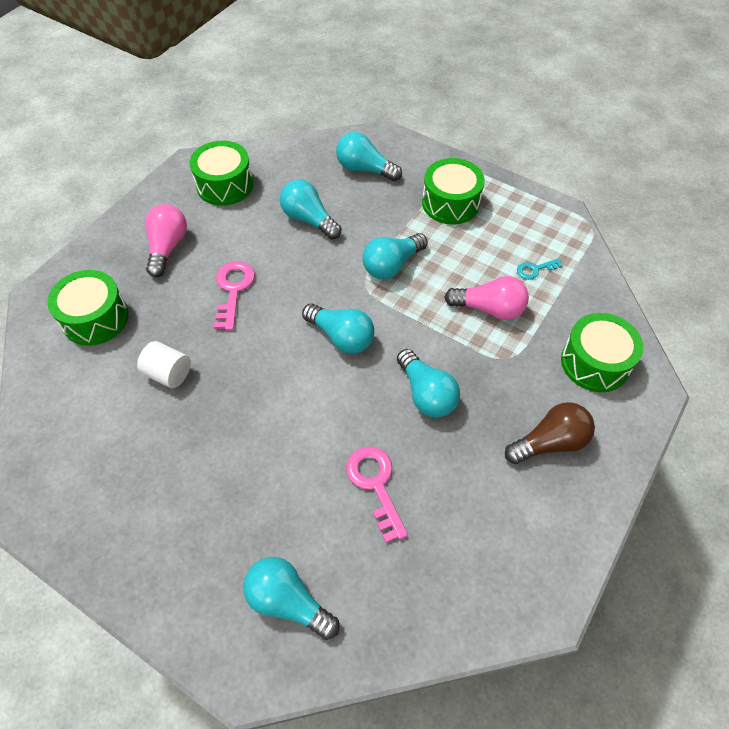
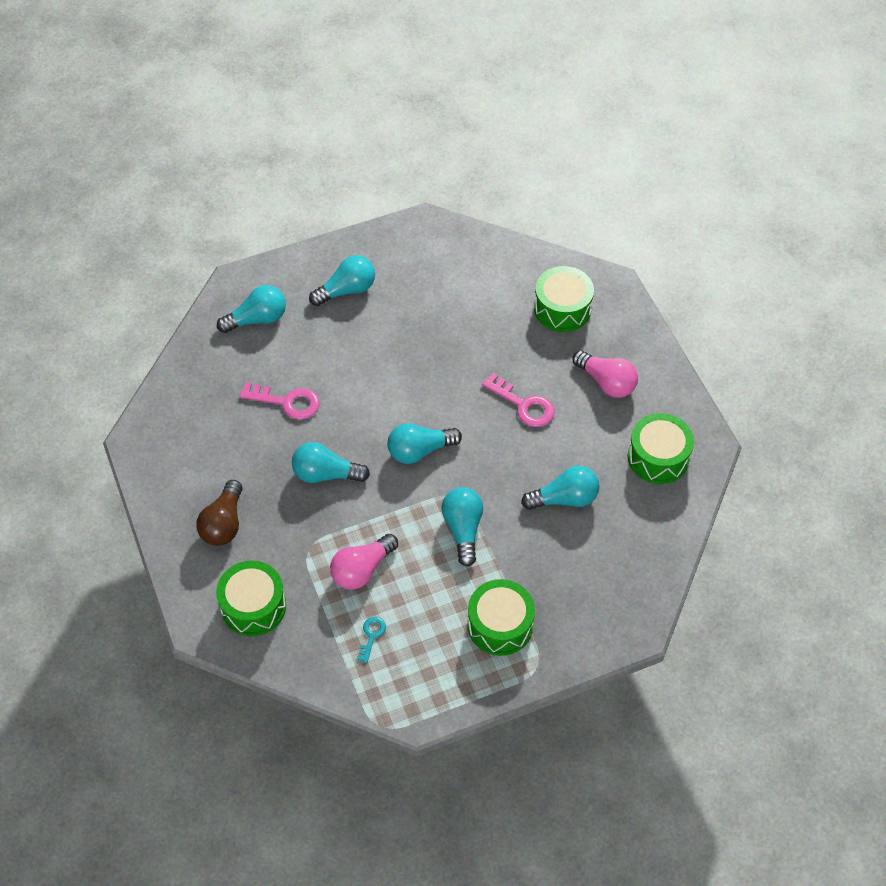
camera: 125 degrees right, 0 degrees up
white cylinder [137,341,191,388] -> none
turquoise light bulb [336,132,402,181] -> turquoise light bulb moved to [309,255,375,306]

